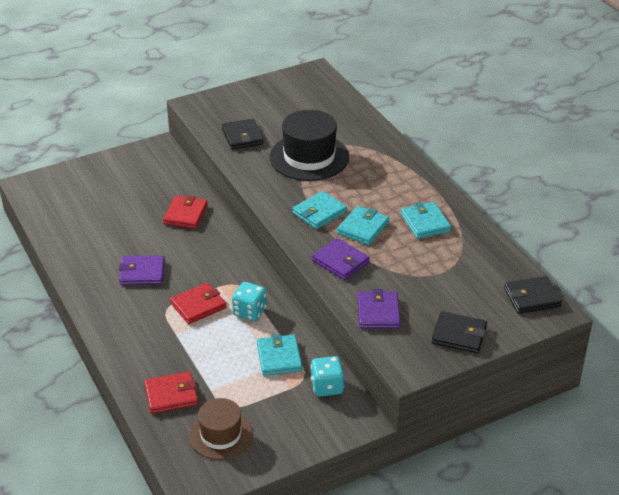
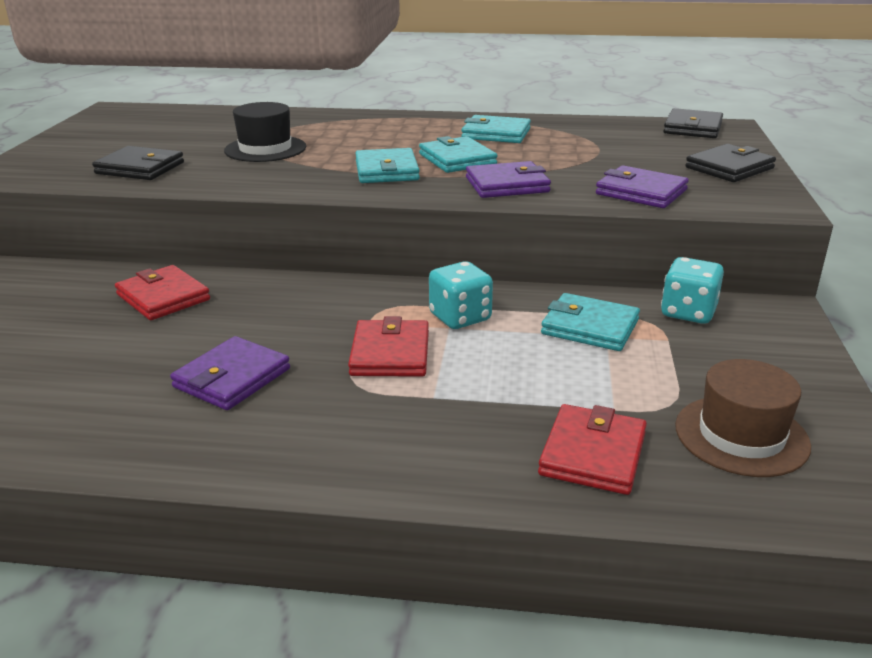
camera: 55 degrees left, 10 degrees down
black hat [270,110,349,181] -> black hat [224,102,306,162], size x0.64

